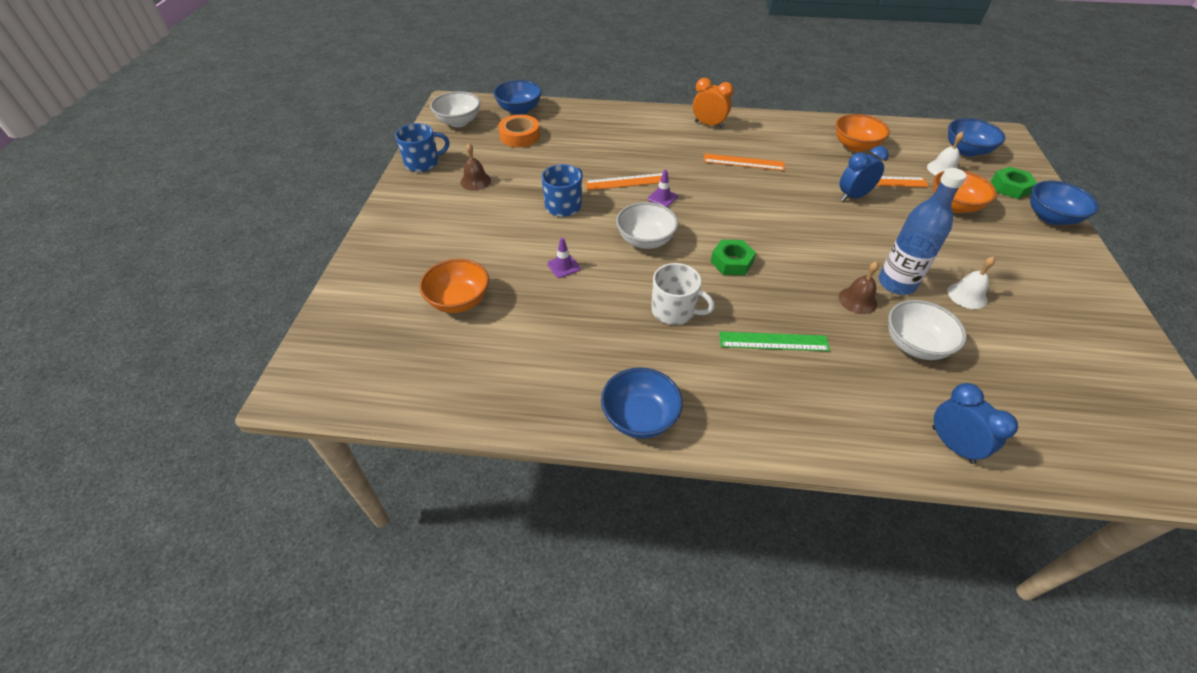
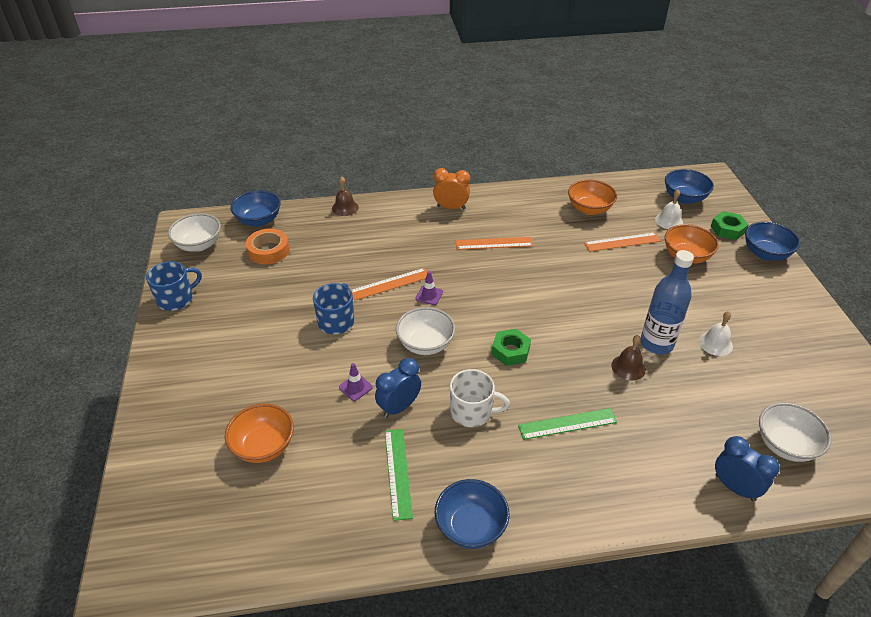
camera: 15 degrees left, 5 degrees down
brown bell [460,143,491,191] -> brown bell moved to [332,177,359,216]
blue clock [839,146,889,201] -> blue clock moved to [375,358,421,418]
white bowl [888,300,967,360] -> white bowl moved to [759,402,831,462]
none -> green ruler [385,429,413,521]

